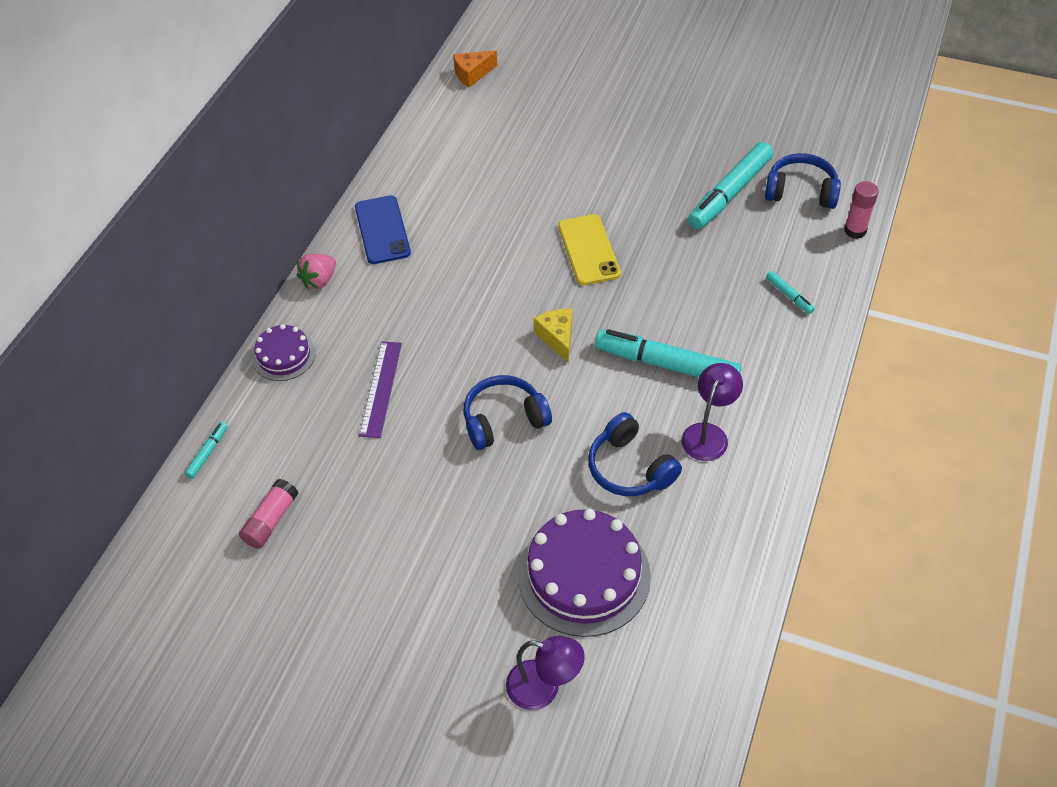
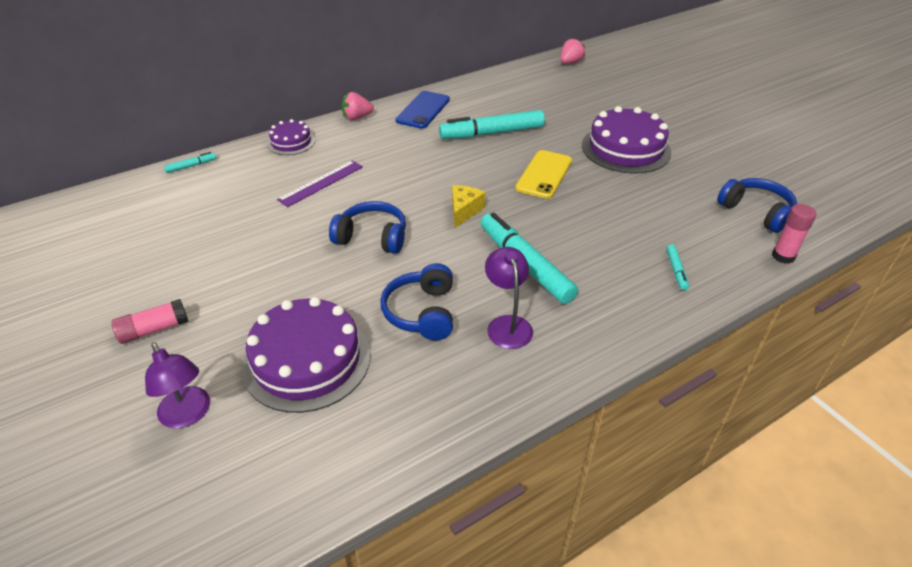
camera: 35 degrees right, 10 degrees down
pink glue stick [239,479,298,549] -> pink glue stick moved to [111,299,188,344]
orange cheese [453,50,497,88] -> pink strawberry [560,38,585,64]
purple lamp [681,363,743,461] -> purple lamp turned 75 degrees counterclockwise [485,247,533,349]
turquoise marker [688,142,773,229] -> turquoise marker moved to [439,110,545,139]
none -> purple cake [582,106,671,174]

